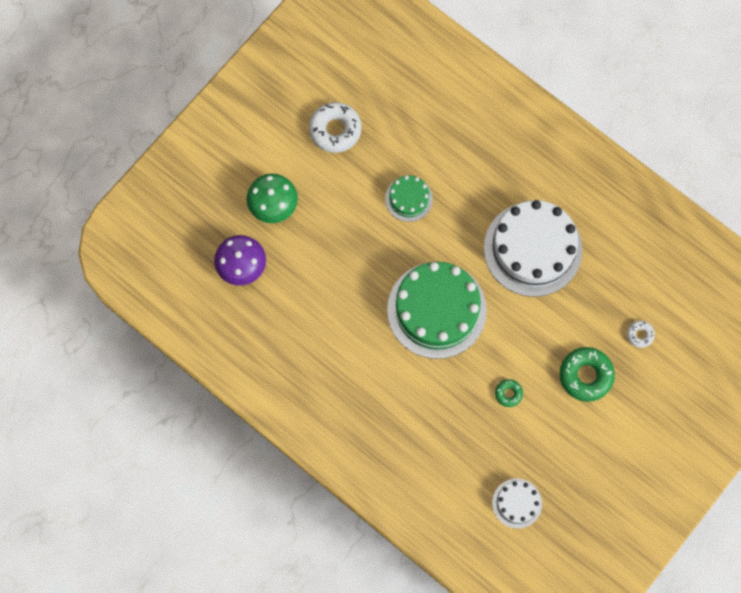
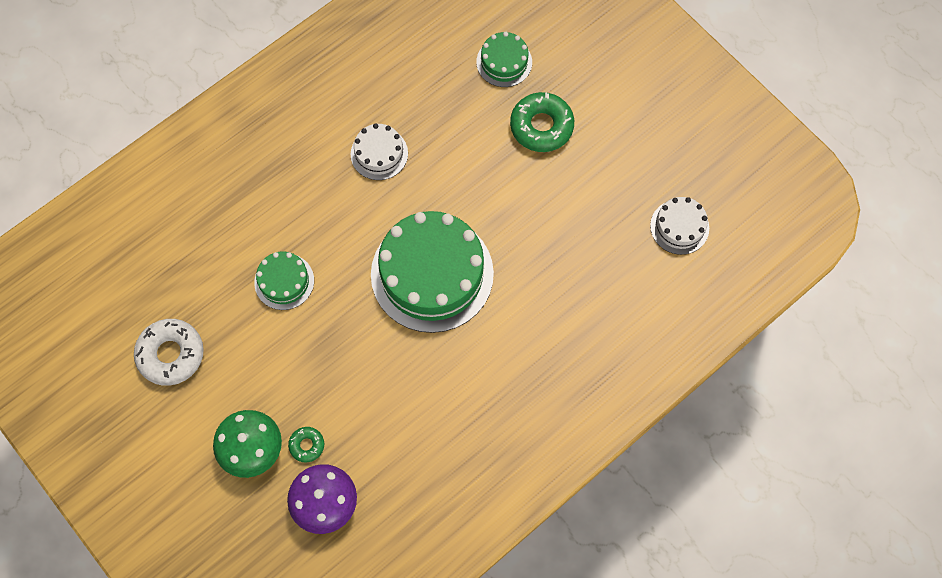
camera: 80 degrees left, 5 degrees down
white cake [484,200,582,297] -> white cake [351,123,408,180], size x0.49
green donut [495,379,523,407] -> green donut moved to [288,427,324,462]
white donut [627,321,655,348] -> green cake [476,32,532,87]

